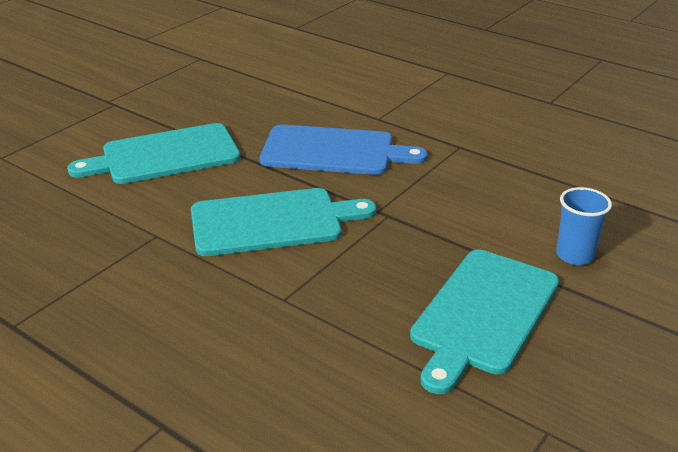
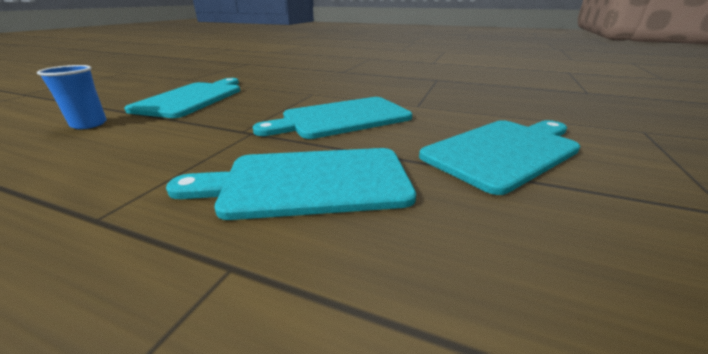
camera: 165 degrees right, 5 degrees down
blue cutting board [260,124,428,175] -> turquoise cutting board [166,148,416,220]

